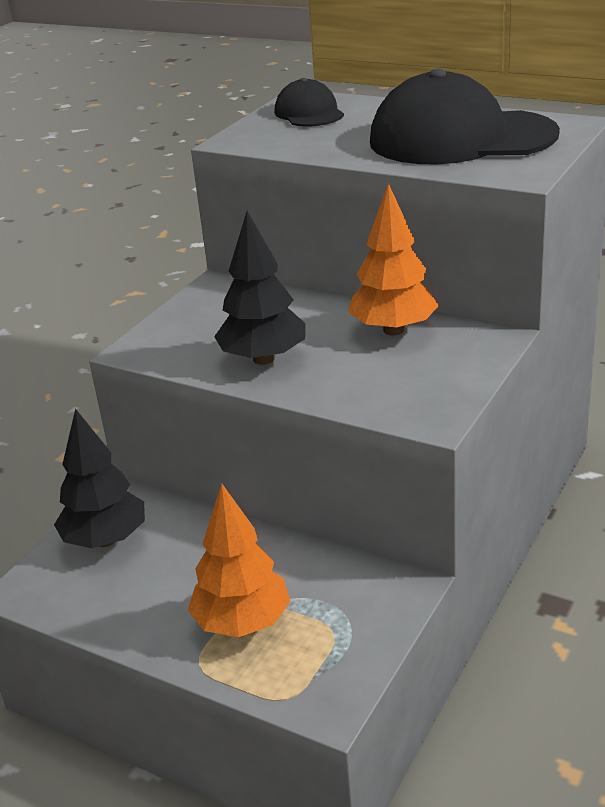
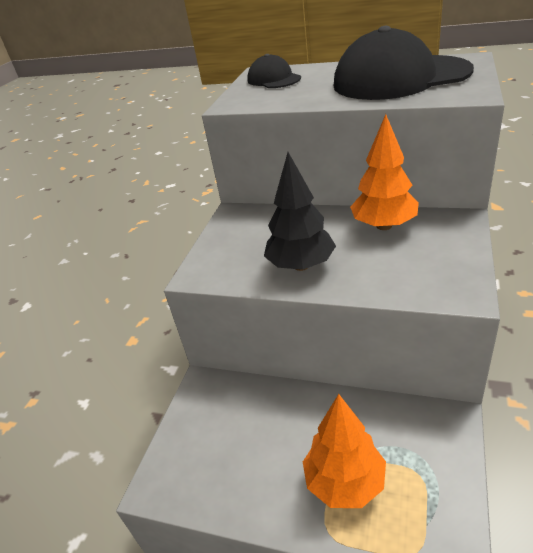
camera: 10 degrees left, 5 degrees up
black tree [54,408,145,548] -> none

